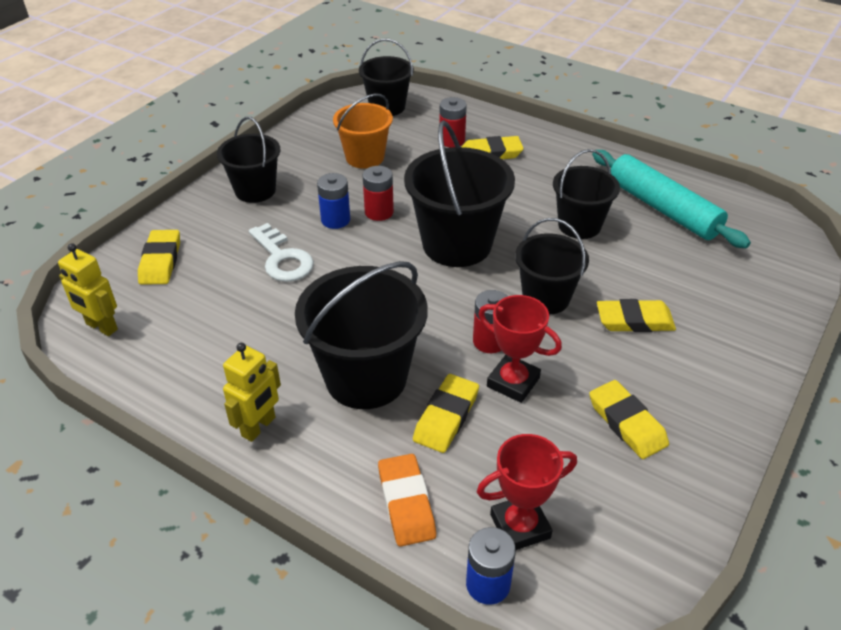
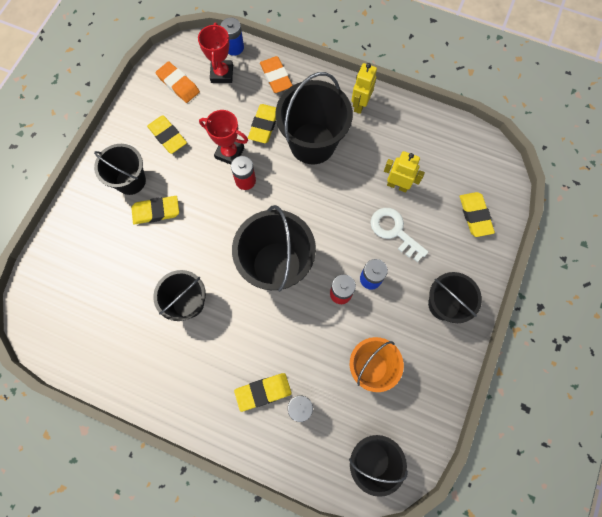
camera: 170 degrees right, 30 degrees up
yellow robot [58,243,118,336] -> yellow robot moved to [384,151,425,193]
red trophy [477,434,577,550] -> red trophy turned 60 degrees counterclockwise [198,23,233,83]
black bucket [515,218,589,314] -> black bucket moved to [94,144,146,195]
turquoise rolling pin [592,150,751,248] -> none
none -> orange eraser [156,61,200,103]

